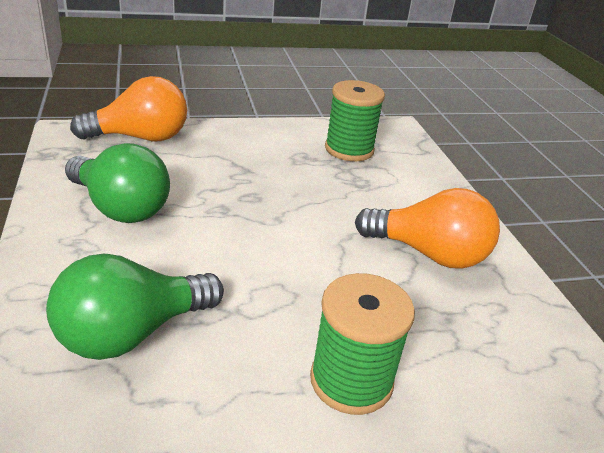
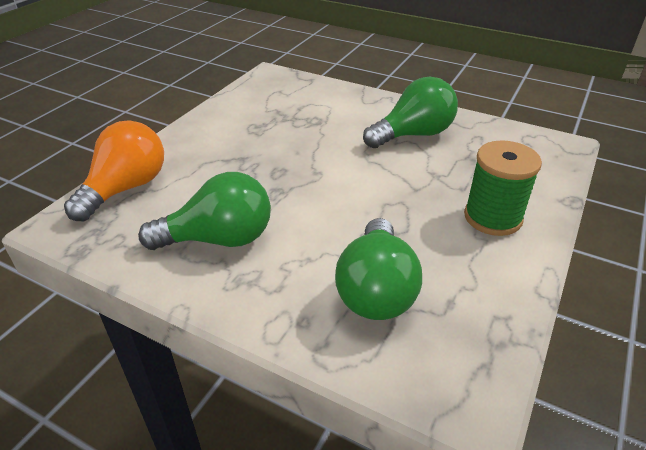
camera: 45 degrees left, 5 degrees up
green spool [325,80,385,161] -> none
orange light bulb [355,188,500,269] -> green light bulb [363,77,458,148]

